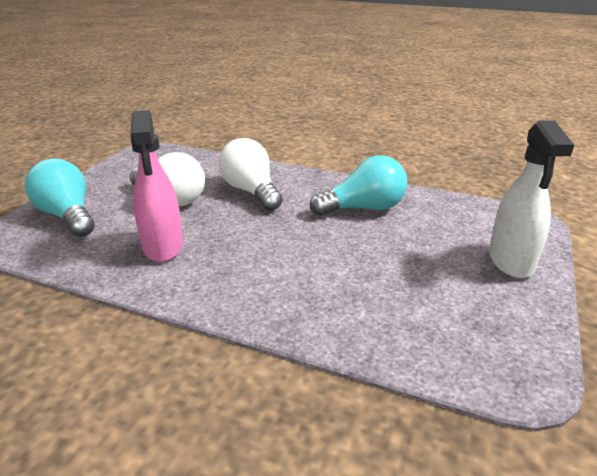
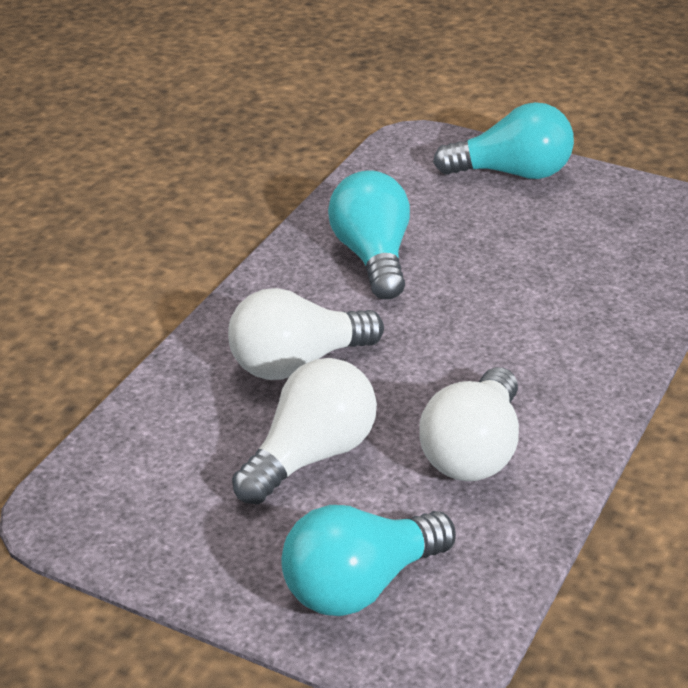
camera: 85 degrees left, 5 degrees up
pink spray bottle [131,110,183,262] -> white light bulb [419,367,519,481]
white spray bottle [489,120,574,278] -> turquoise light bulb [433,102,574,179]

